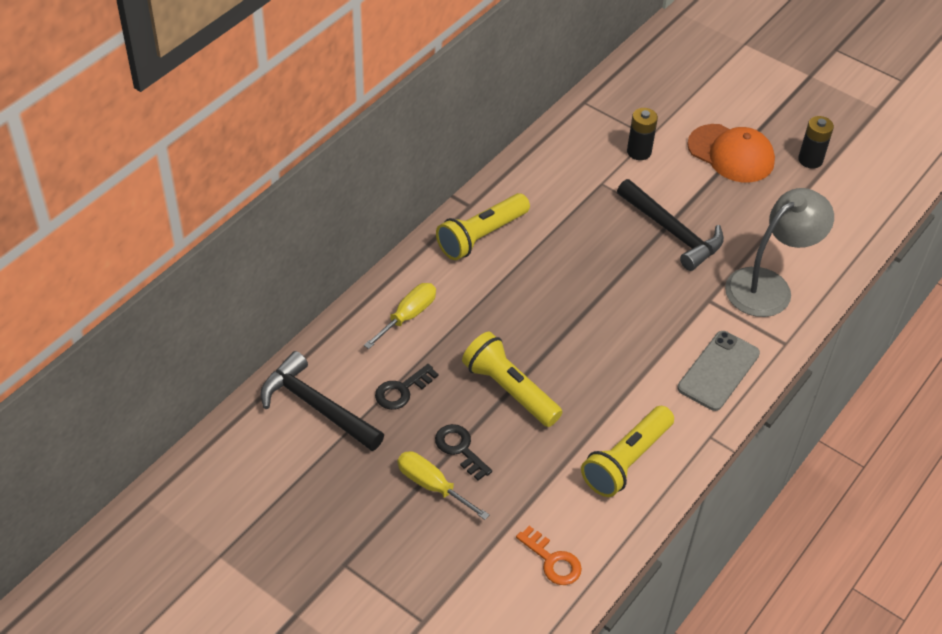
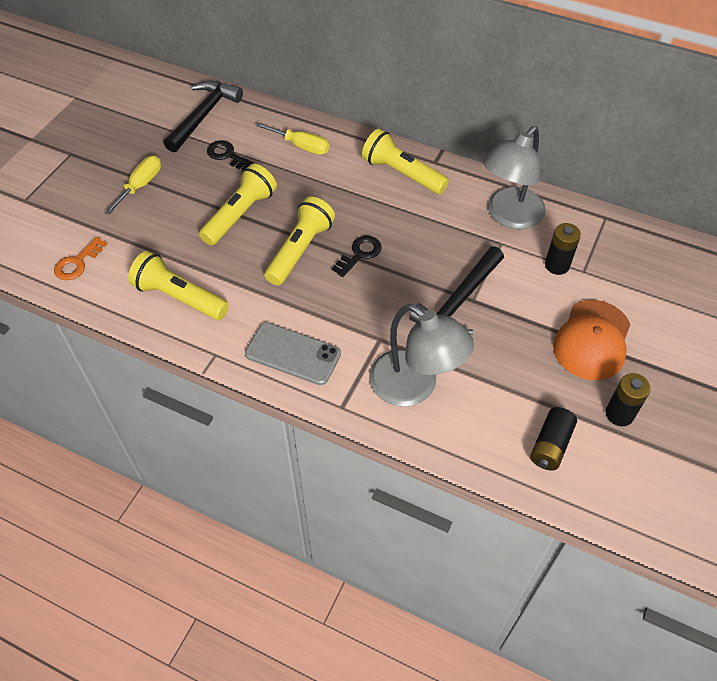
camera: 80 degrees right, 5 degrees up
black key [435,424,492,481] -> black key moved to [332,236,382,277]
none -> yellow flashlight [265,196,335,286]
none -> grey lamp [483,126,546,229]
none -> black battery [530,407,577,471]

